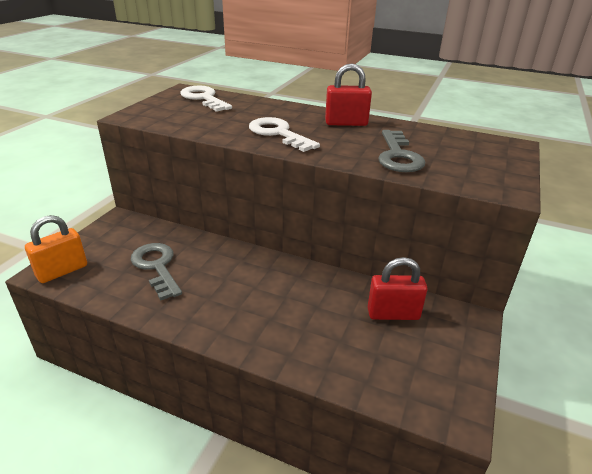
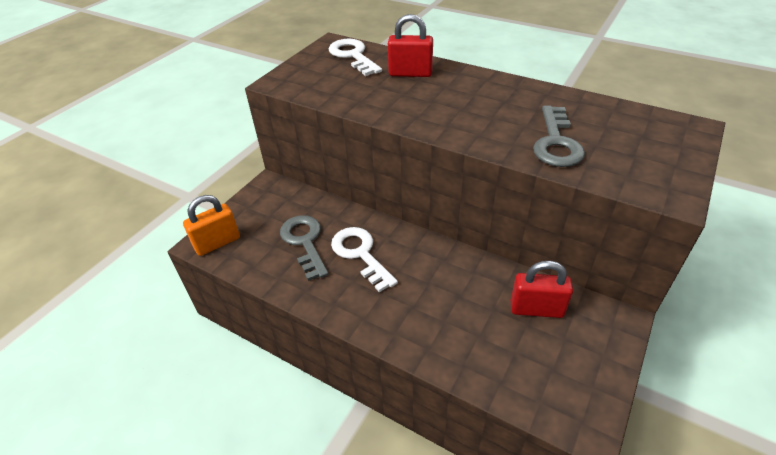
camera: 10 degrees right, 10 degrees up
white key [249,117,320,152] -> white key moved to [331,227,398,292]
red padlock [325,63,372,126] -> red padlock moved to [388,14,433,77]

